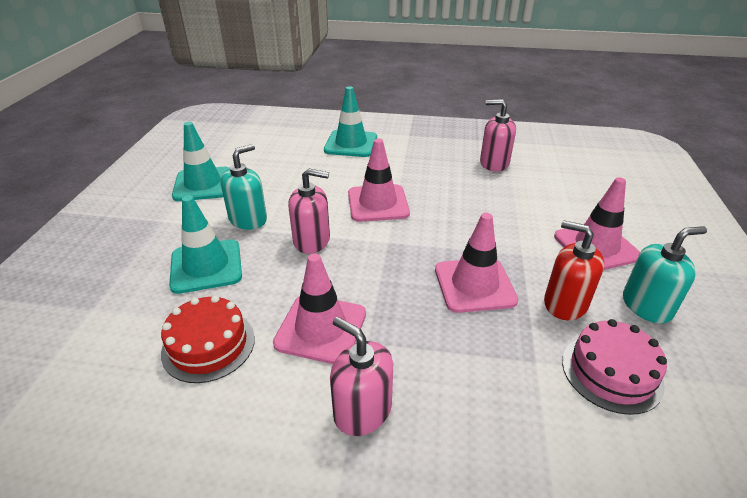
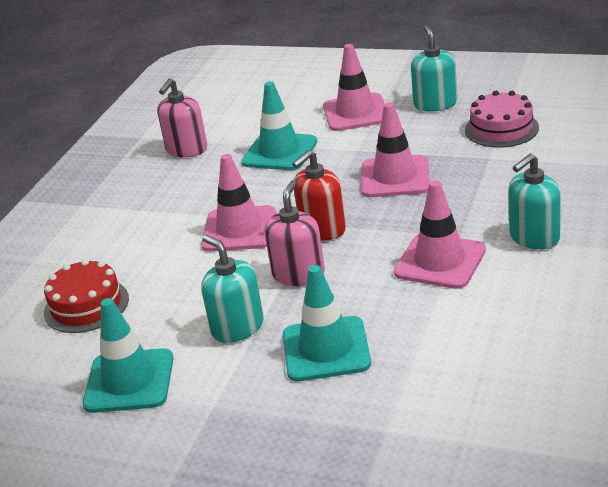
camera: 75 degrees left, 5 degrees down
red cake [161,295,255,383] -> red cake moved to [44,259,129,333]
turquoise traffic cone [324,86,377,157] -> turquoise traffic cone moved to [241,81,317,170]
pink soap dispenser [330,317,393,436] -> turquoise soap dispenser [508,154,561,249]
red soap dispenser [544,220,604,320] -> red soap dispenser moved to [292,150,346,240]

